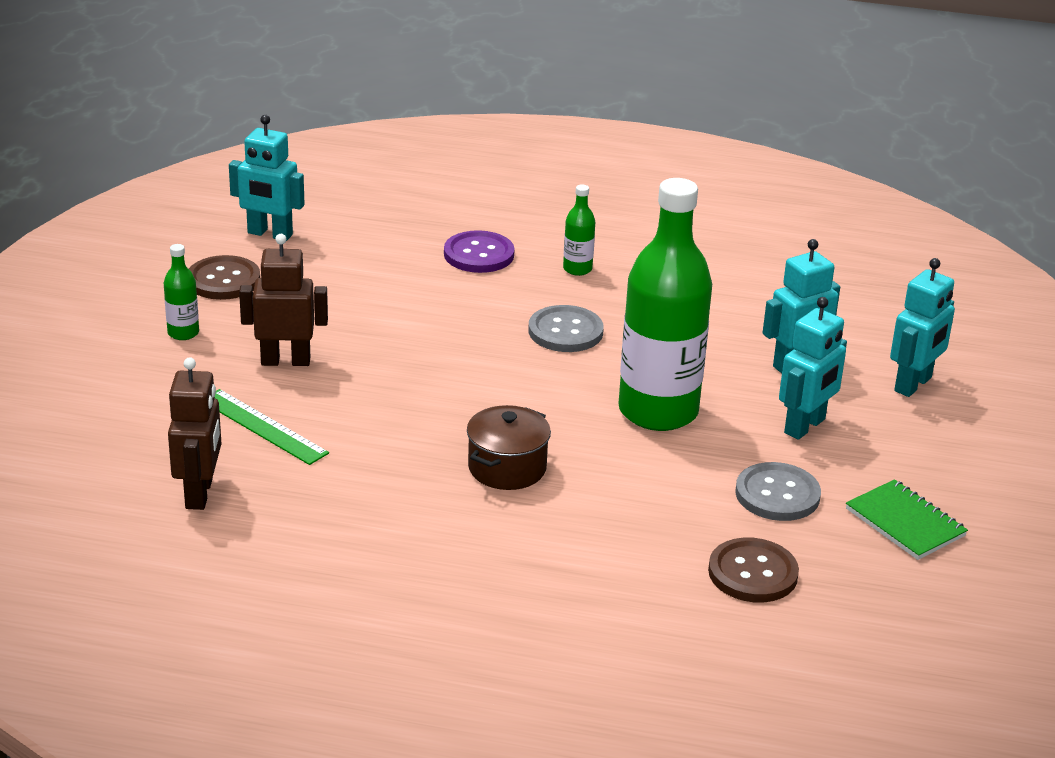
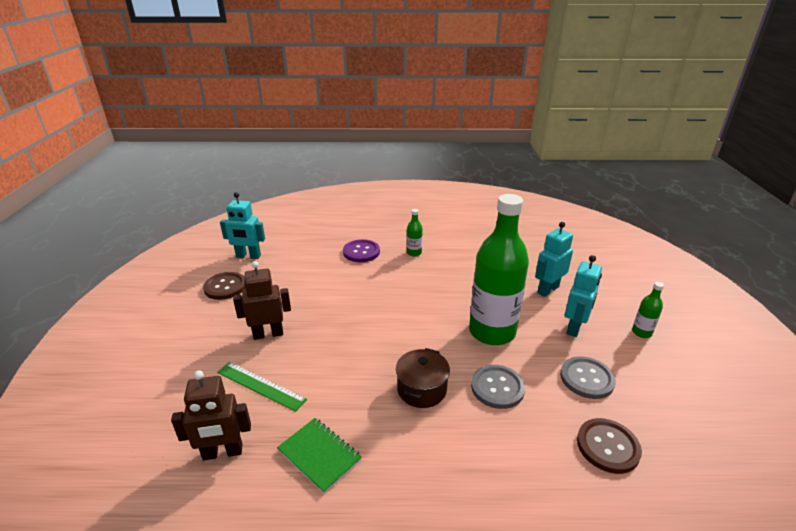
camera: 10 degrees left, 0 degrees up
green bottle [164,244,199,340] -> green bottle moved to [632,282,664,338]
brown robot [168,357,222,510] -> brown robot turned 90 degrees clockwise [171,370,251,460]
grey button [528,305,604,352] -> grey button moved to [471,365,525,409]
green notebook [846,479,968,560] -> green notebook moved to [277,418,362,494]
turquoise robot [890,258,955,397] -> none

